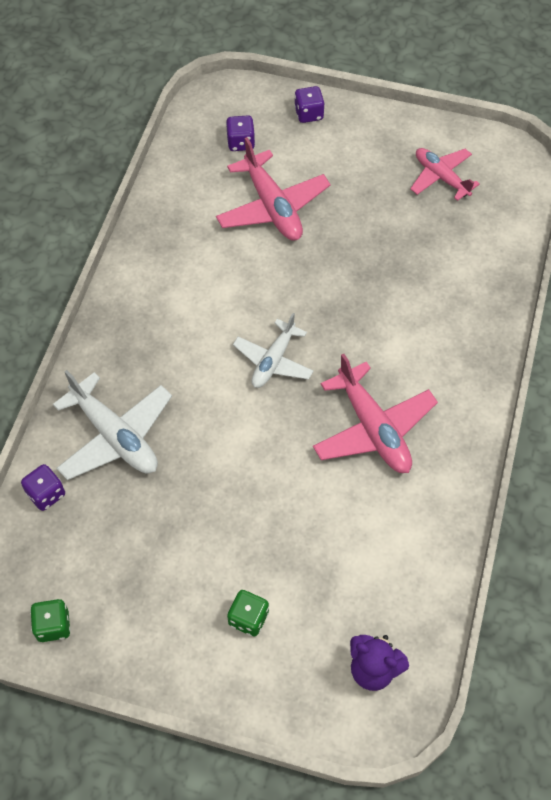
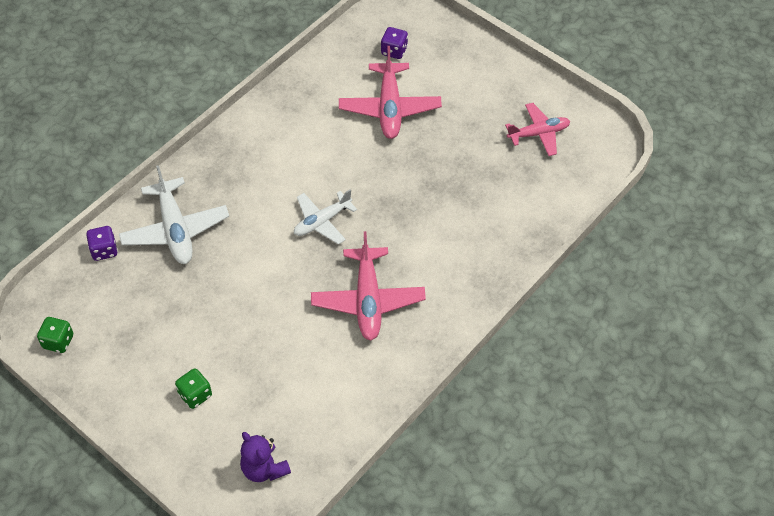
camera: 25 degrees right, 5 degrees down
purple dice [294,86,324,123] -> none
pink plane [410,148,480,201] -> pink plane turned 90 degrees clockwise [505,103,570,156]

